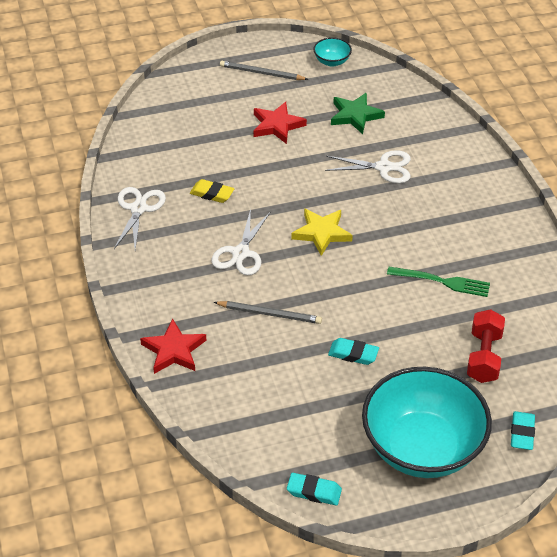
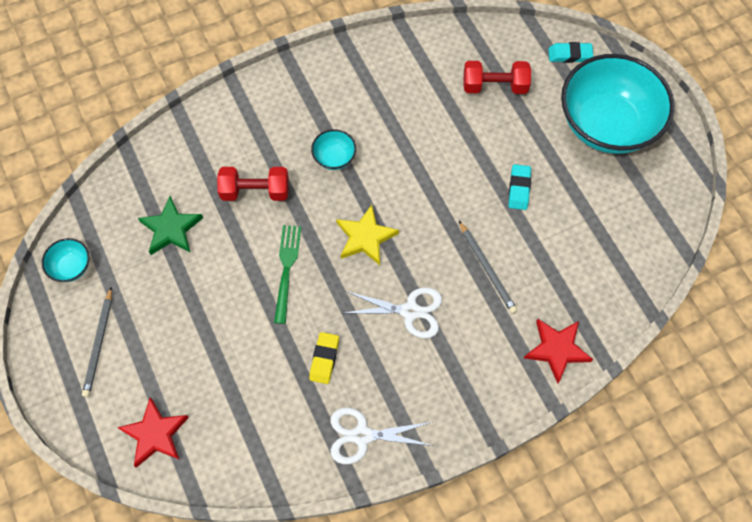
camera: 100 degrees left, 20 degrees up
grey pencil [214,301,322,324] -> grey pencil turned 150 degrees clockwise [459,221,518,314]
red star [253,102,307,144] -> red star moved to [117,397,189,468]
turquoise eraser [287,473,342,505] -> none
white scissors [325,150,411,183] -> red dumbbell [217,167,289,201]
green fork [387,267,490,297] -> green fork moved to [274,225,301,324]
none -> turquoise bowl [311,129,356,170]

